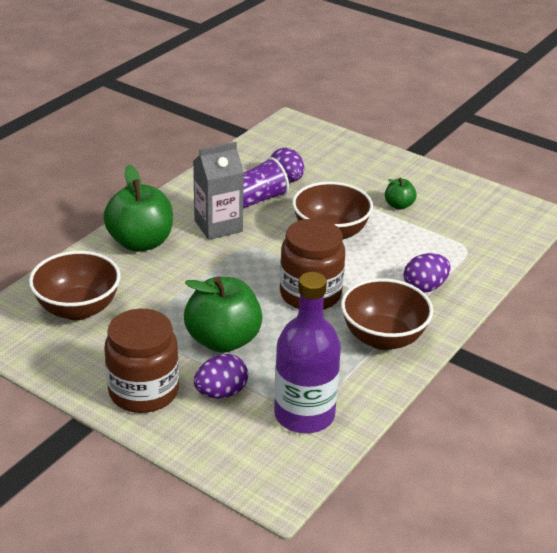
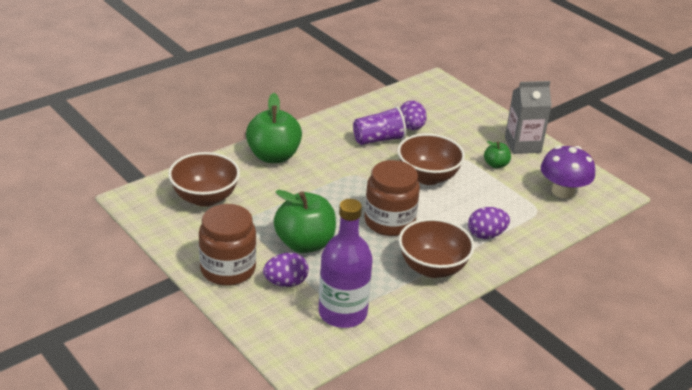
camera: 15 degrees right, 0 degrees up
grey carton [193,142,244,240] -> grey carton moved to [505,81,552,154]
none -> purple mushroom [541,146,595,199]

